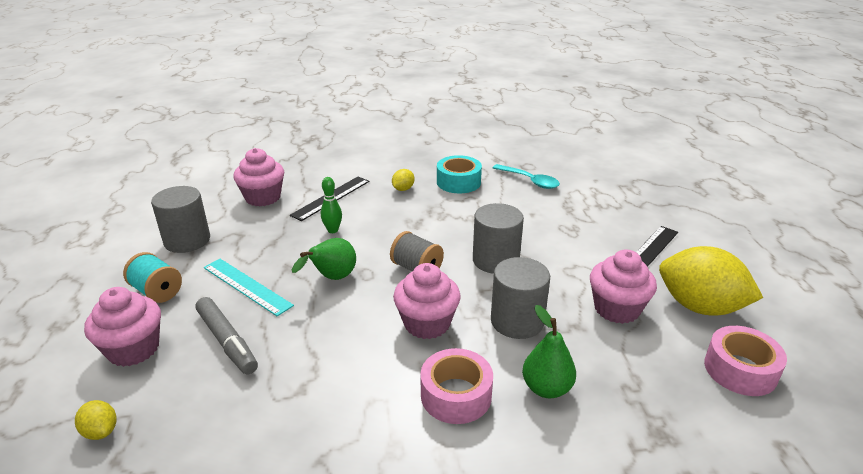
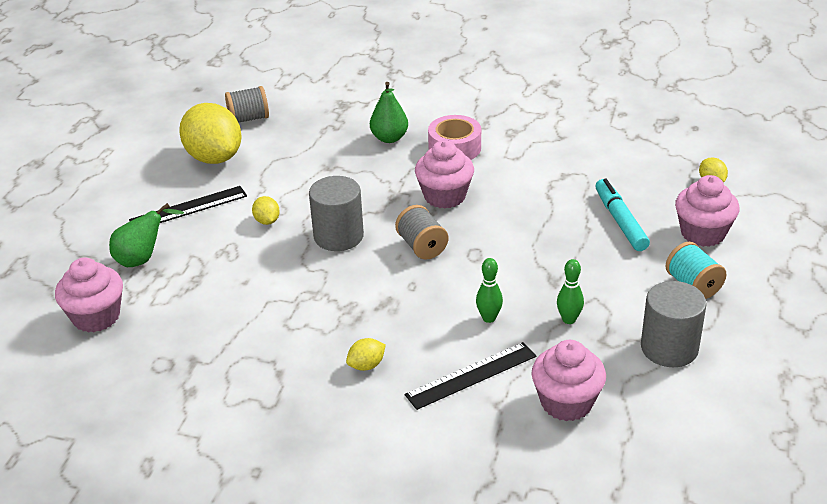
camera: 155 degrees left, 5 degrees up
grey marker [195,297,258,374] -> turquoise marker [596,179,650,251]
turquoise ruler [204,259,294,316] -> none
green pear [291,238,356,280] -> green pear moved to [109,203,184,267]
turquoise tape [437,155,482,194] -> none
grey cylinder [491,257,550,339] -> none
turquoise spoon [493,164,560,189] -> none
pink cupcake [590,250,657,324] -> pink cupcake moved to [55,258,123,333]
pink tape [704,326,787,396] -> grey spool [225,86,269,123]
none -> yellow lemon [252,196,280,225]
none -> green bowling pin [557,259,584,324]

